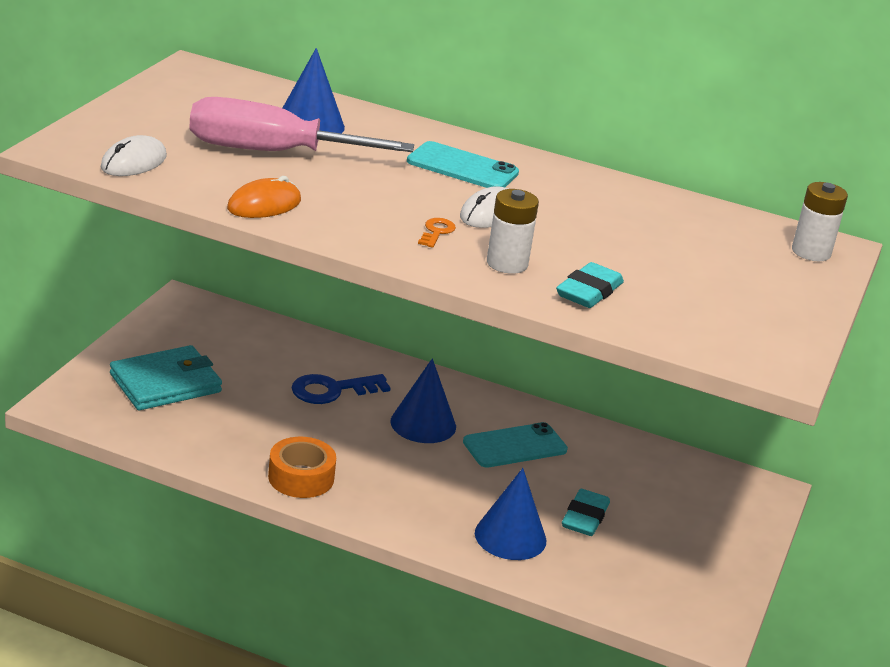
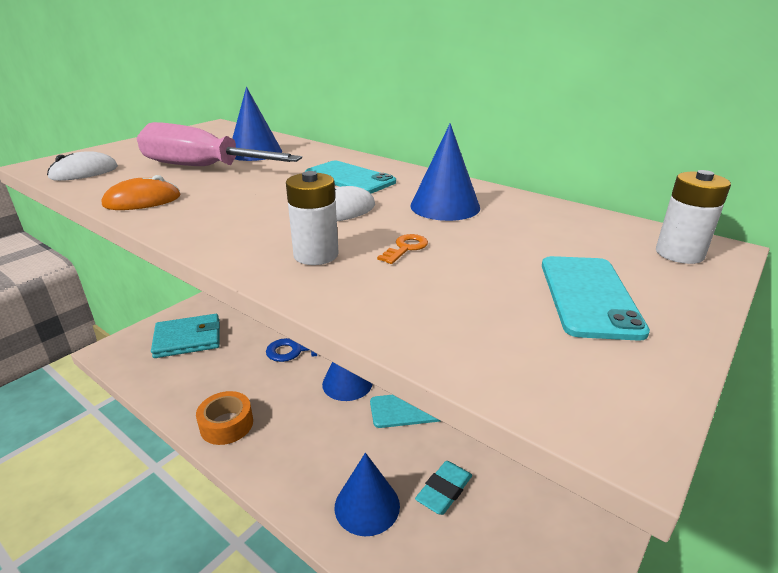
camera: 20 degrees right, 0 degrees up
orange key [418,218,456,248] -> orange key moved to [377,234,428,264]
turquoise eraser [556,262,624,308] -> none
none -> blue cone [410,123,480,221]
none -> turquoise phone [542,256,650,341]

